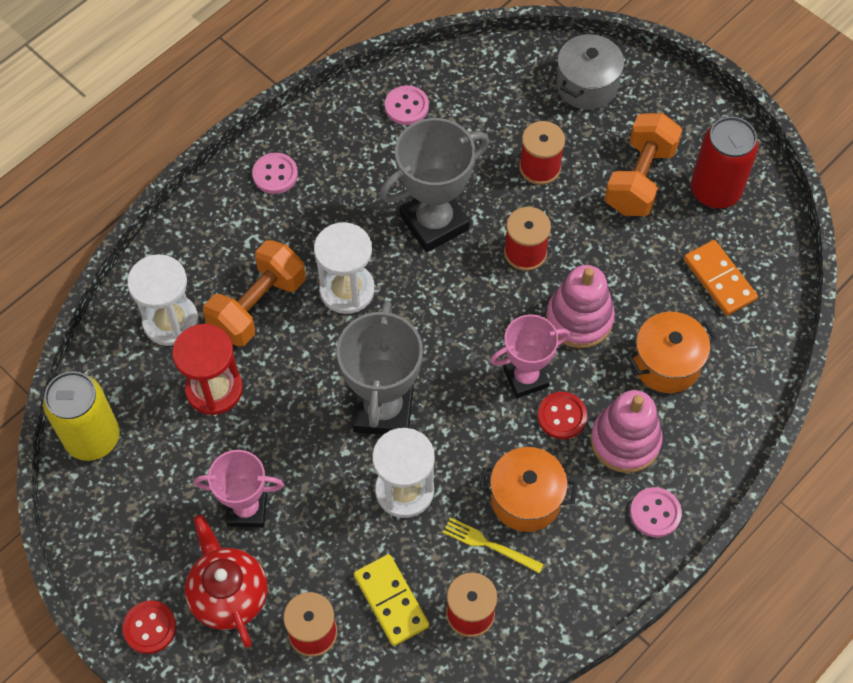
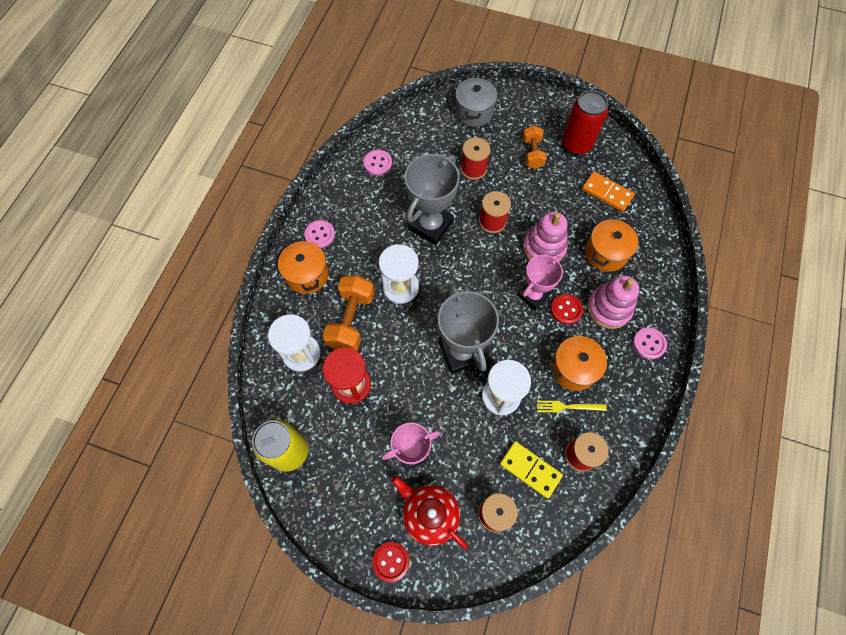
camera: 25 degrees left, 5 degrees up
orange dumbbell [605,113,682,216] -> orange dumbbell [523,126,547,169], size x0.63
none -> orange pot [278,238,329,294]

